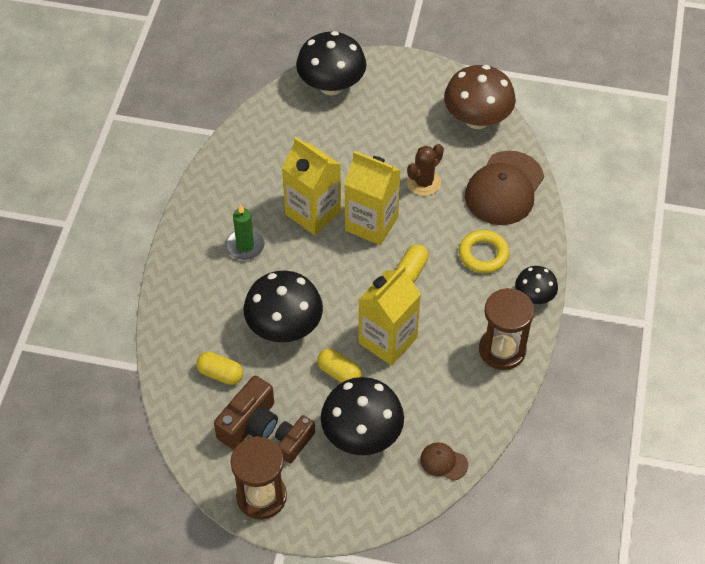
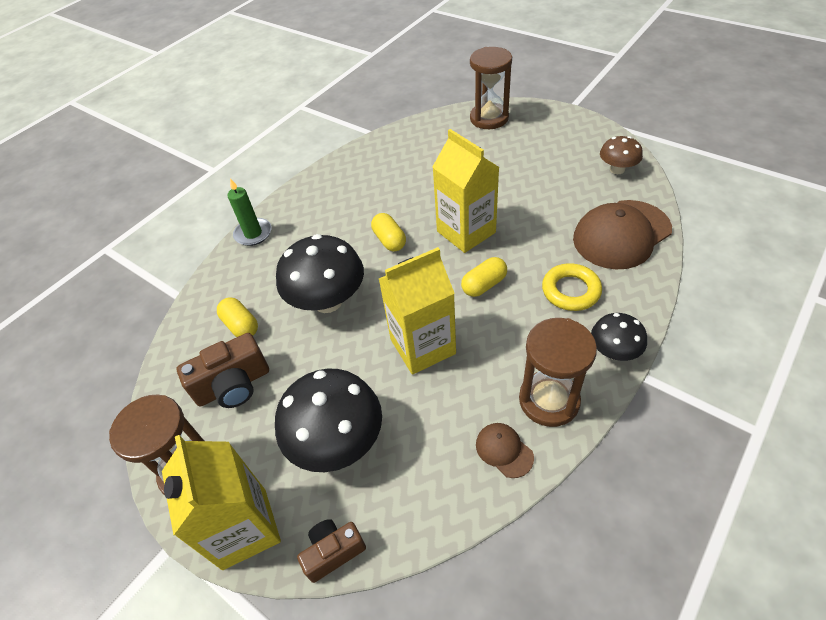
camera: 30 degrees right, 5 degrees down
green candle [226,204,265,260] -> green candle moved to [227,178,272,246]
brown camera [275,415,315,464] -> brown camera moved to [297,519,366,583]
yellow carton [282,137,341,235] -> yellow carton moved to [162,435,281,570]
black mushroom [296,31,366,95] -> brown hourglass [470,47,512,129]
yellow capsule [317,348,362,383] -> yellow capsule moved to [371,213,406,252]
brown cactus [407,144,444,196] -> none
brown cap [420,442,468,481] -> brown cap moved to [476,423,534,478]
brown mushroom [444,65,516,129] -> brown mushroom [600,136,643,174], size x0.55

